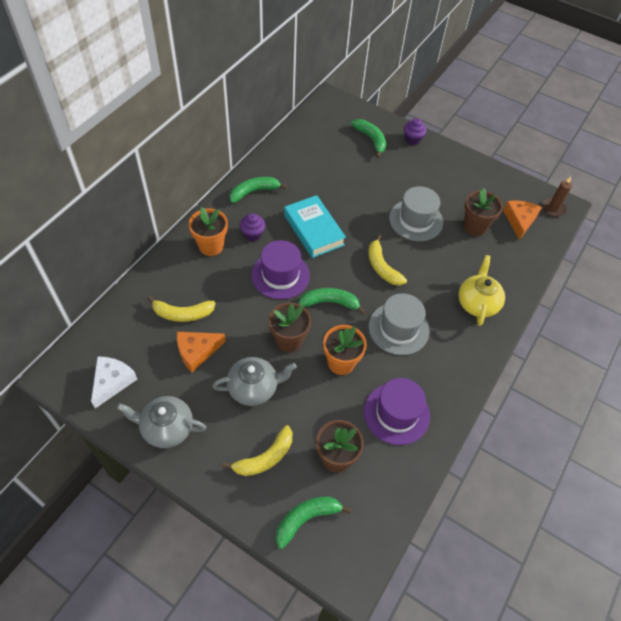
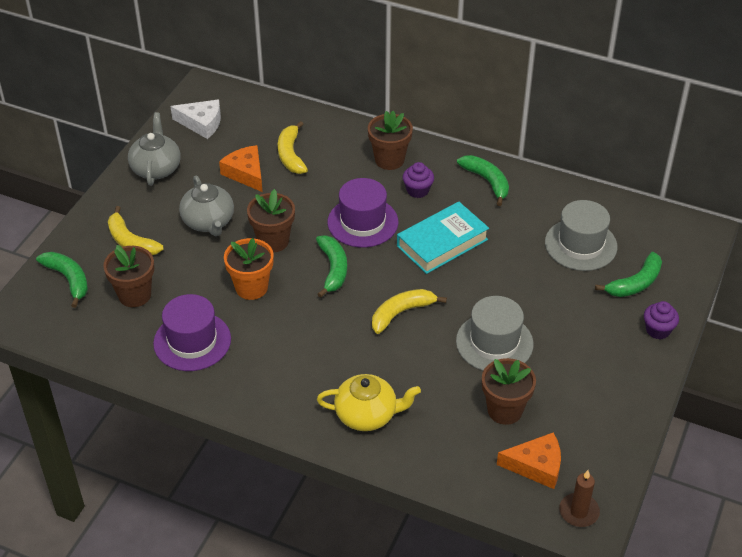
camera: 85 degrees right, 10 degrees down
orange flower pot [189,207,228,256] -> brown flower pot [368,110,413,170]
grey hat [369,293,429,355] -> grey hat moved to [545,200,618,271]

